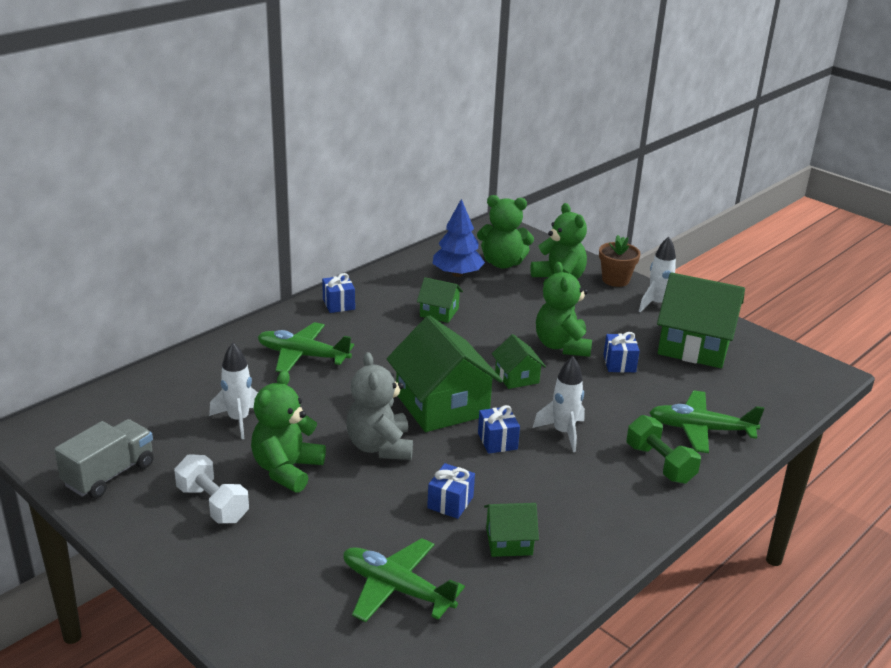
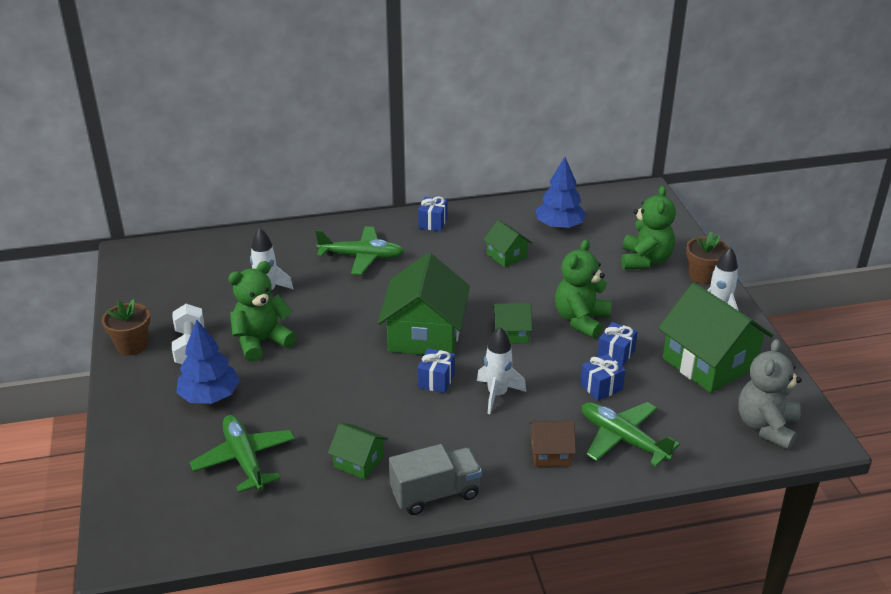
camera: 35 degrees right, 5 degrees up
grey truck [54,419,154,498] -> grey truck moved to [389,444,482,515]
green plane [258,322,354,372] -> green plane turned 135 degrees clockwise [315,226,404,275]
grey teddy bear [347,352,413,460] -> grey teddy bear moved to [738,339,802,450]
blue gift [427,463,475,519] -> blue gift moved to [580,354,625,401]
green teddy bear [477,195,534,269] -> none
green house [492,334,546,389] -> green house turned 75 degrees clockwise [492,303,532,344]
green dumbbell [627,415,701,484] -> brown house [529,421,576,467]
none -> brown flower pot [102,299,150,355]
none -> blue tree [176,319,240,404]

